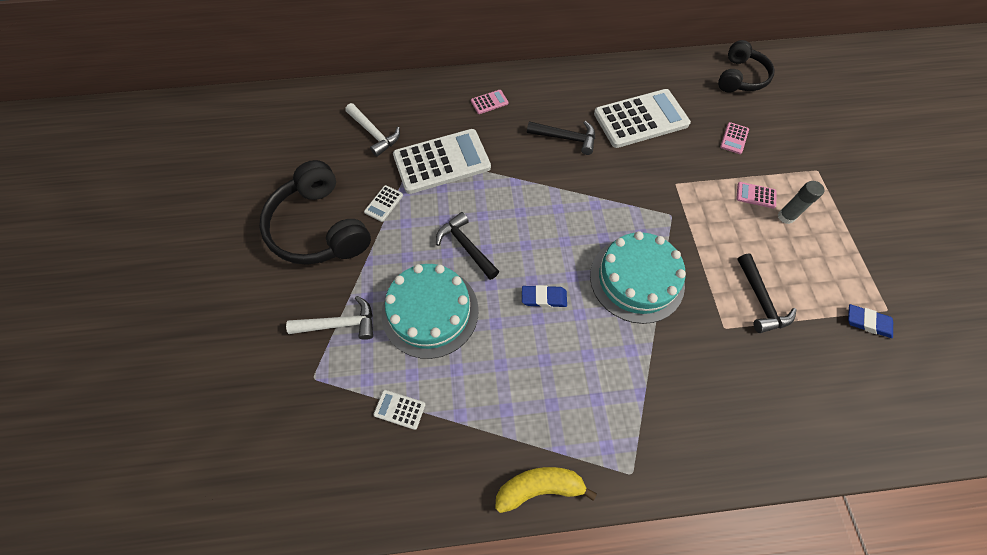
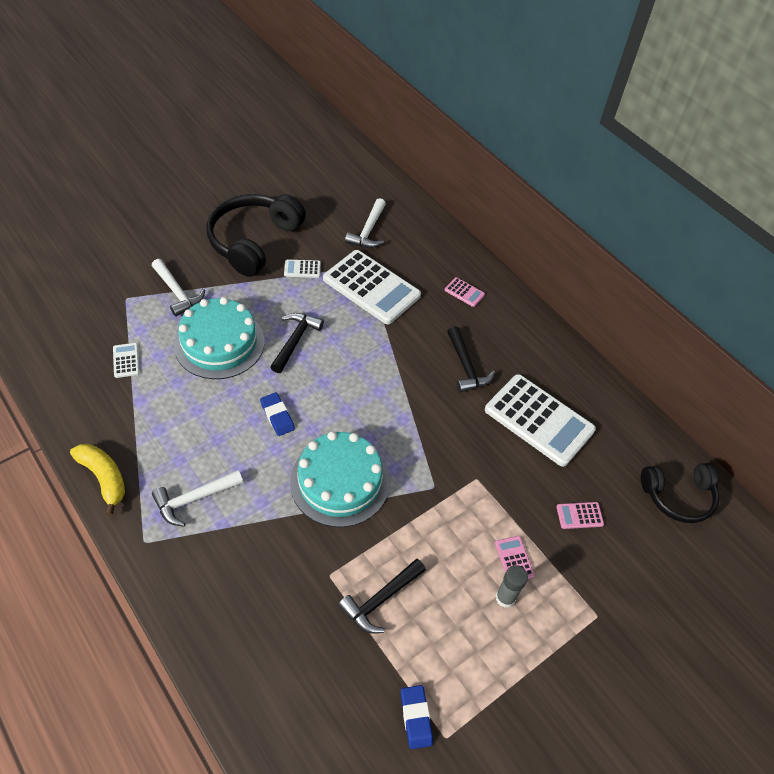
camera: 55 degrees right, 10 degrees down
none -> white hammer [152,470,243,527]

